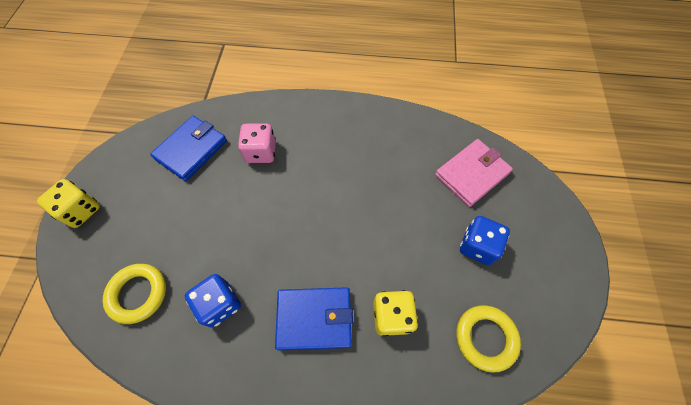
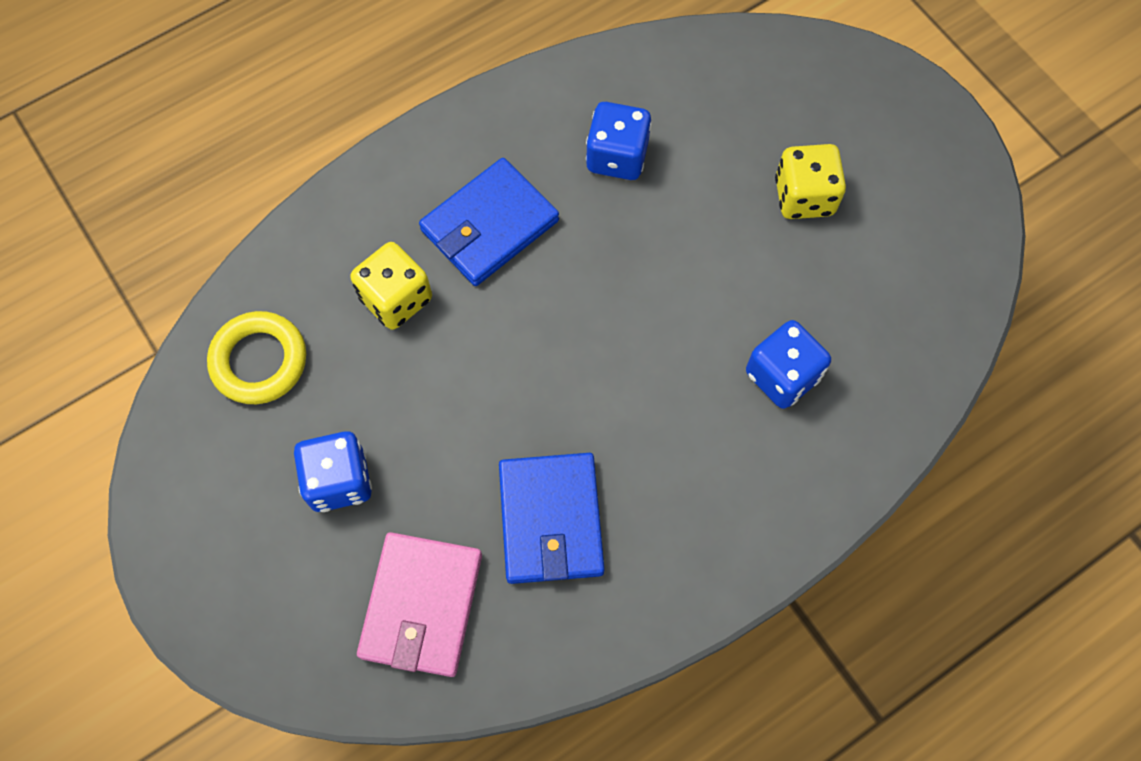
camera: 140 degrees right, 5 degrees up
yellow dice [37,179,100,228] -> yellow dice moved to [775,144,846,219]
yellow ring [102,264,166,324] -> none
blue wallet [150,116,227,181] -> blue wallet moved to [499,453,605,584]
pink dice [238,123,276,163] -> blue dice [746,320,831,409]

